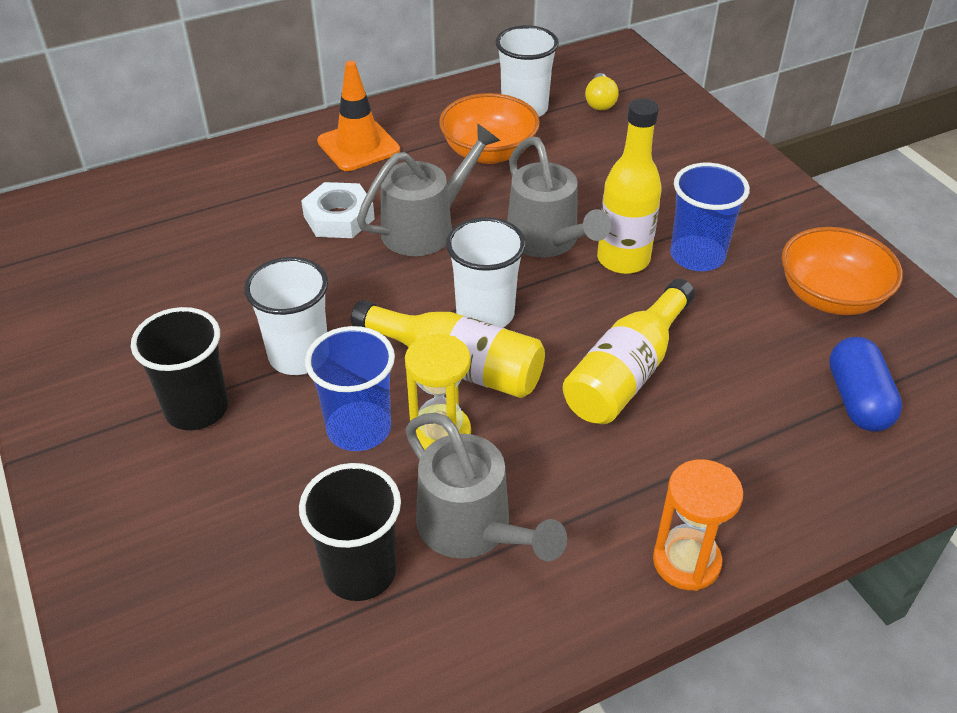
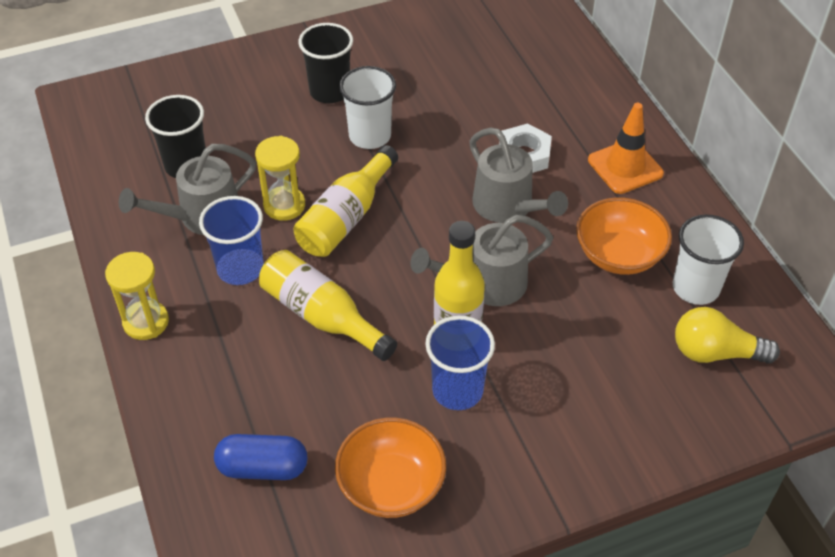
camera: 95 degrees right, 5 degrees up
blue cup [305,326,395,451] -> blue cup moved to [199,196,264,285]
white cup [446,217,526,327] -> none
yellow light bulb [585,73,619,110] -> yellow light bulb [675,307,780,364], size x1.57
orange hourglass [653,459,743,591] -> yellow hourglass [105,252,169,340]

